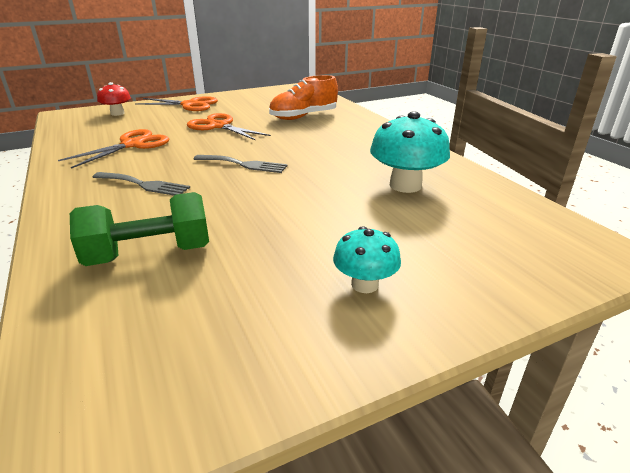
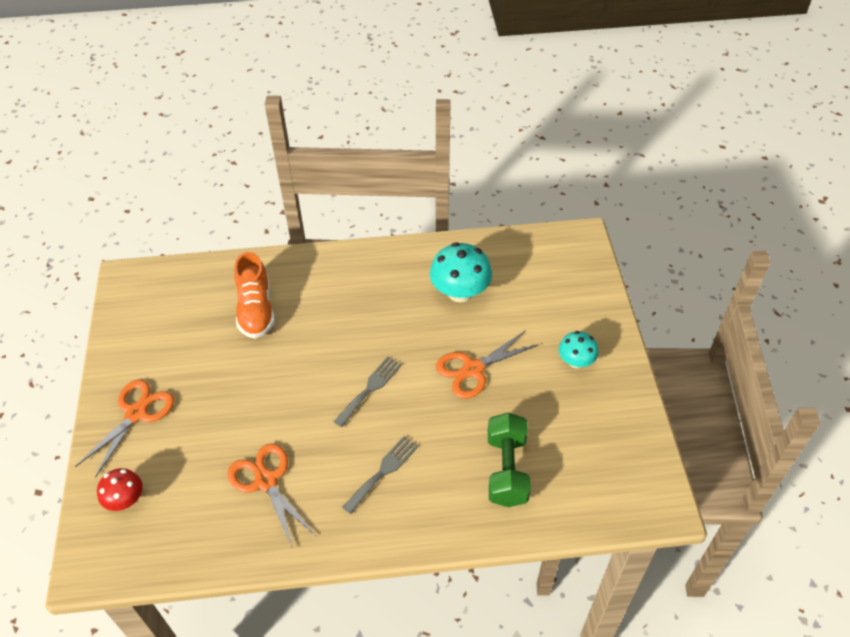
camera: 70 degrees left, 20 degrees up
orange scissors [187,113,271,140] -> orange scissors moved to [436,330,539,399]

